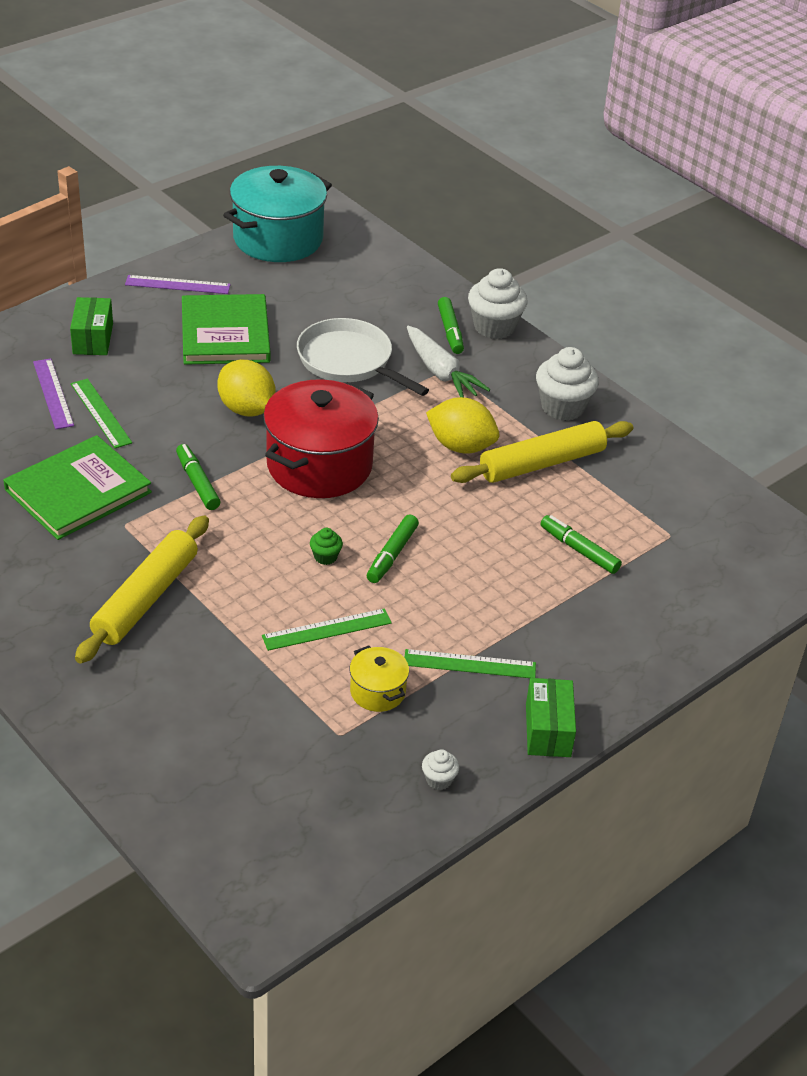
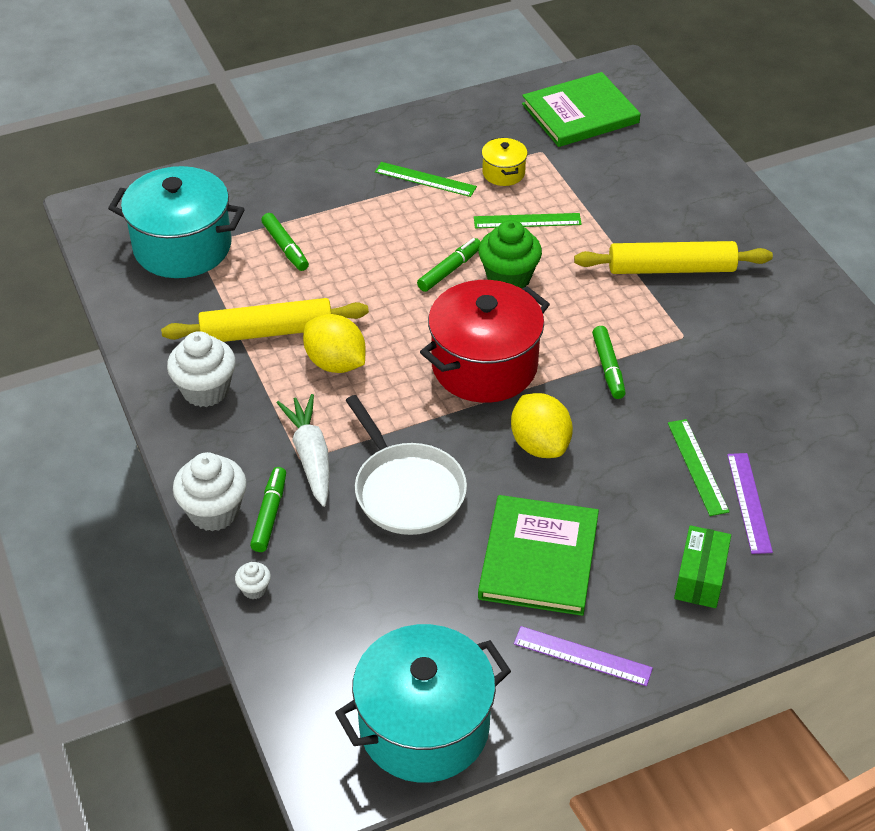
camera: 160 degrees left, 5 degrees up
green book [3,435,152,540] -> green book moved to [522,72,641,147]
yellow rolling pin [75,515,209,664] -> yellow rolling pin turned 45 degrees clockwise [574,241,773,274]
green cupcake [310,528,343,565] -> green cupcake [479,220,542,289], size x2.12
white cupcake [422,749,459,790] -> white cupcake moved to [235,562,271,599]
green box [526,678,576,757] -> none
none -> turquoise pot [108,166,245,278]

